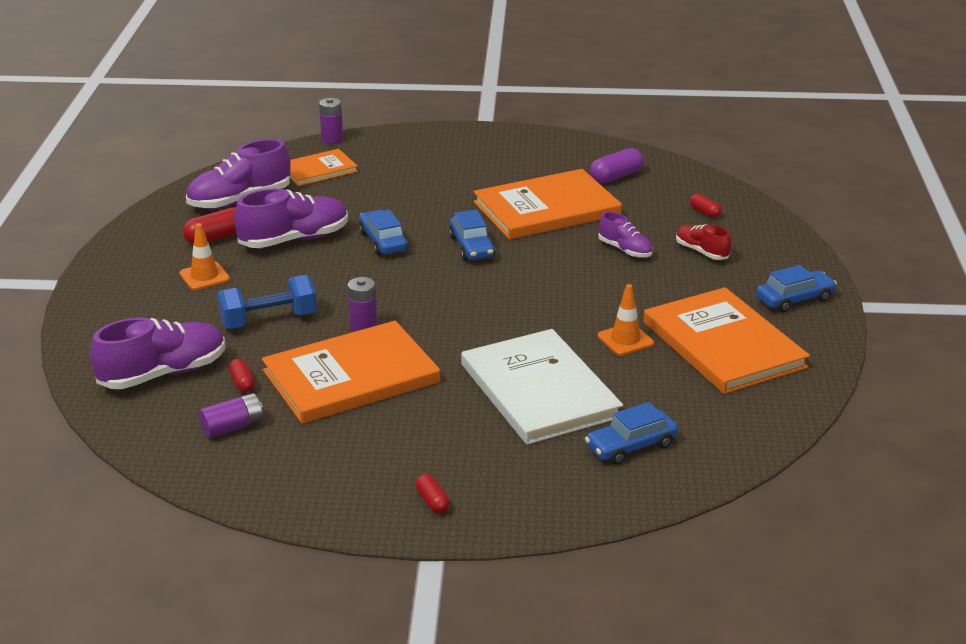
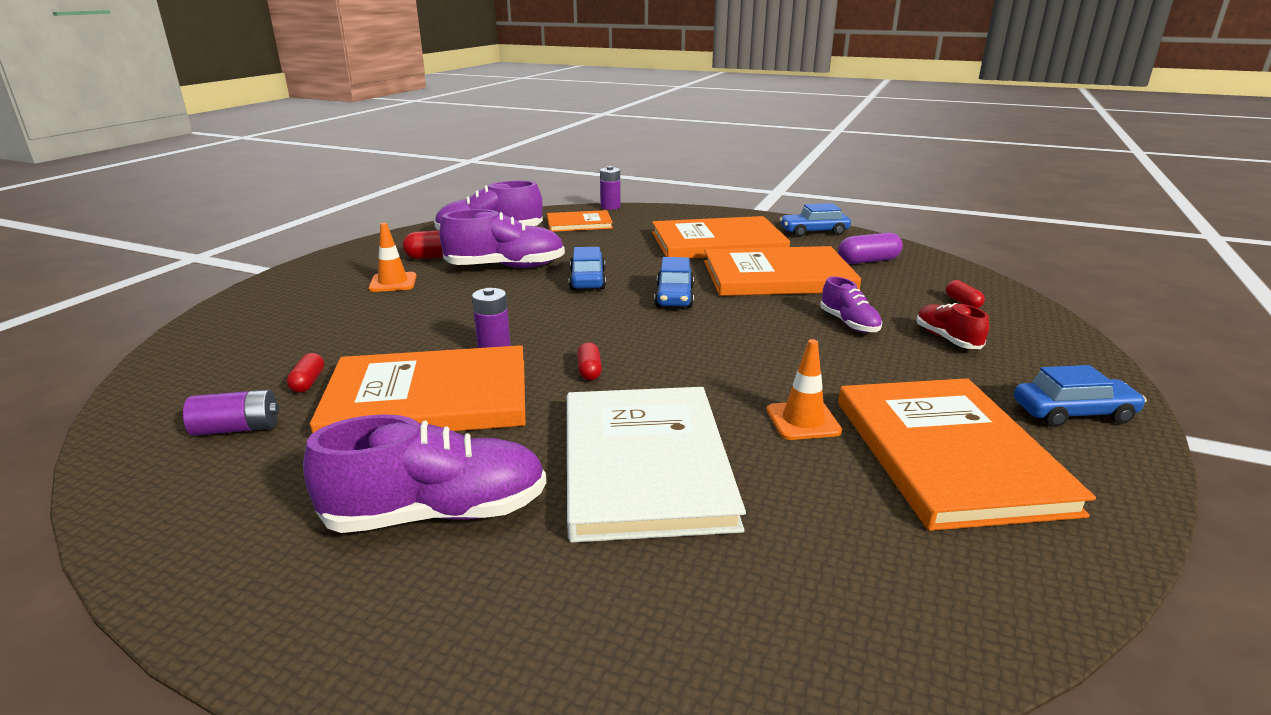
camera: 20 degrees right, 5 degrees down
purple shoe [90,318,225,389] -> purple shoe moved to [303,414,546,533]
blue dumbbell [217,275,317,329] -> none
red capsule [415,474,450,513] -> red capsule moved to [577,342,602,380]
blue car [585,402,678,465] -> blue car moved to [780,203,851,237]
none -> orange book [652,216,790,259]

